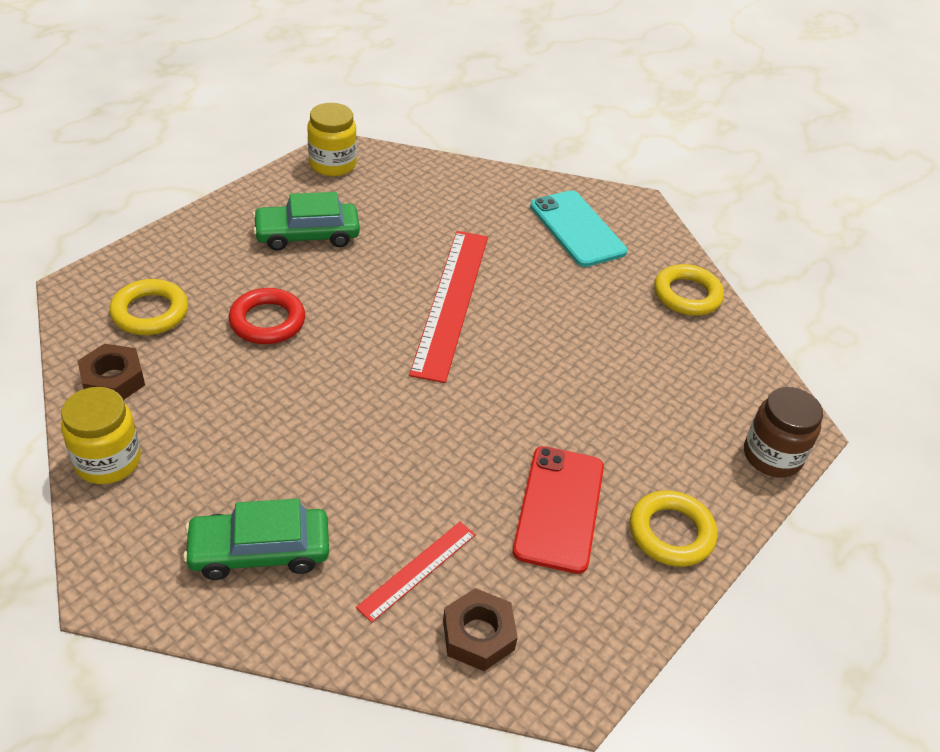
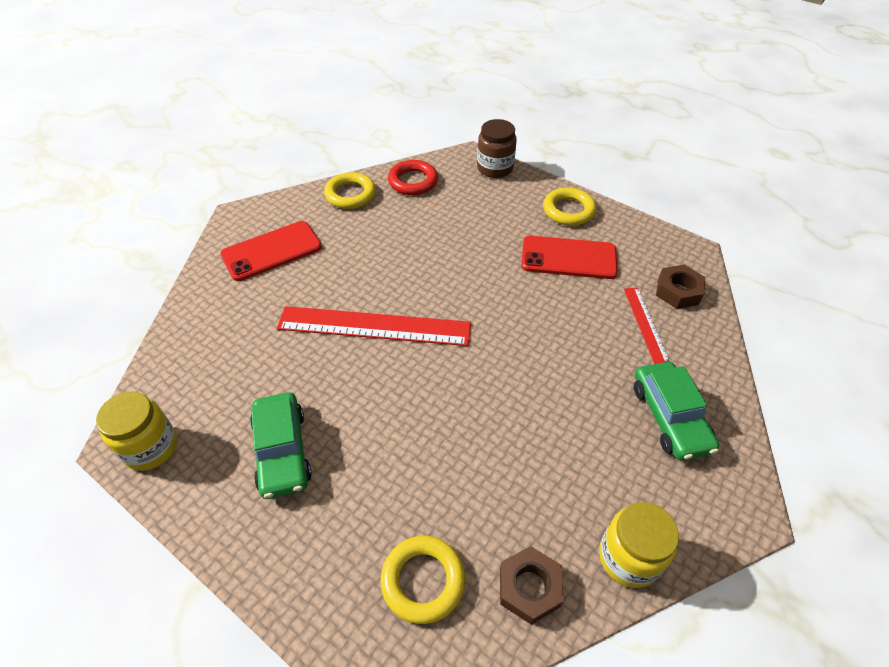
camera: 90 degrees left, 5 degrees up
red ring [229,288,305,344] -> red ring moved to [388,160,438,195]
red ruler [356,522,476,623] -> red ruler turned 45 degrees clockwise [624,288,670,364]
turquoise phone [530,190,627,267] -> red phone [220,221,322,281]

